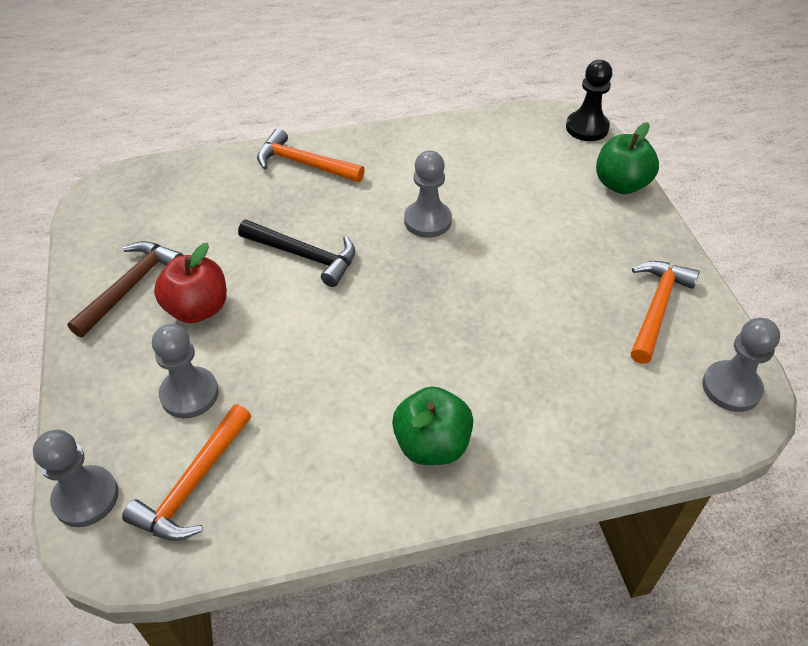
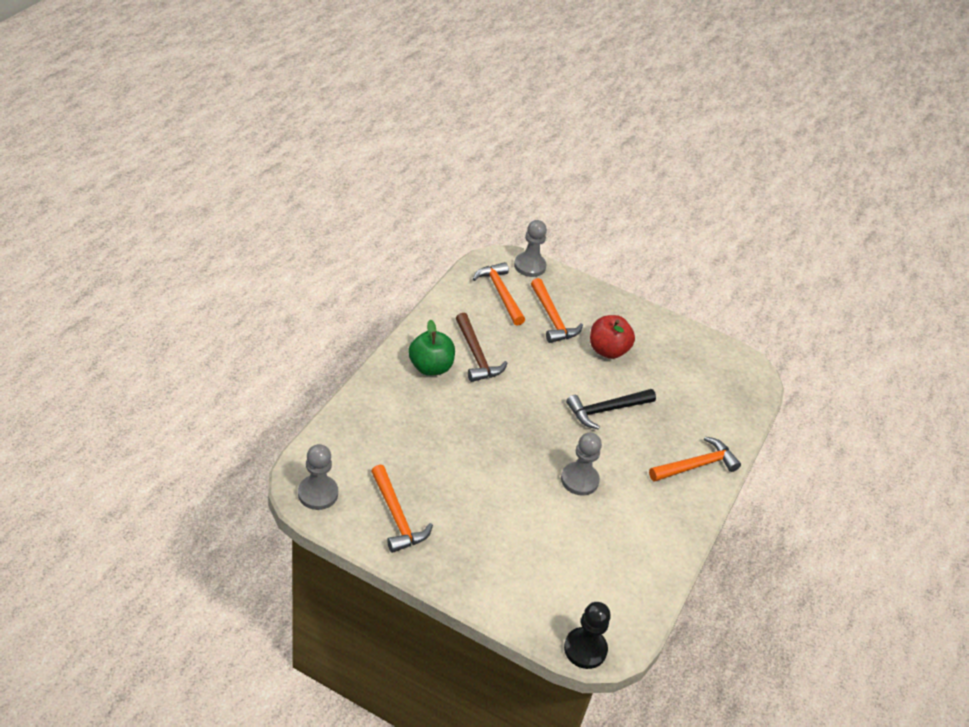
camera: 125 degrees right, 5 degrees down
brown hammer [67,241,183,338] -> brown hammer moved to [456,313,508,382]
grey pawn [152,324,219,418] -> orange hammer [531,278,583,343]
green apple [596,122,659,194] -> none

